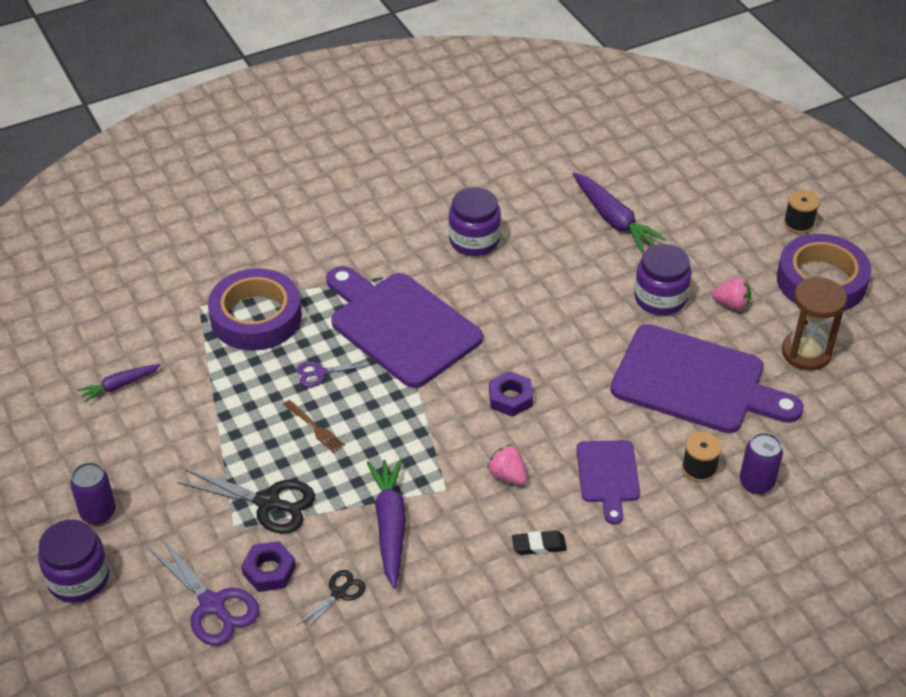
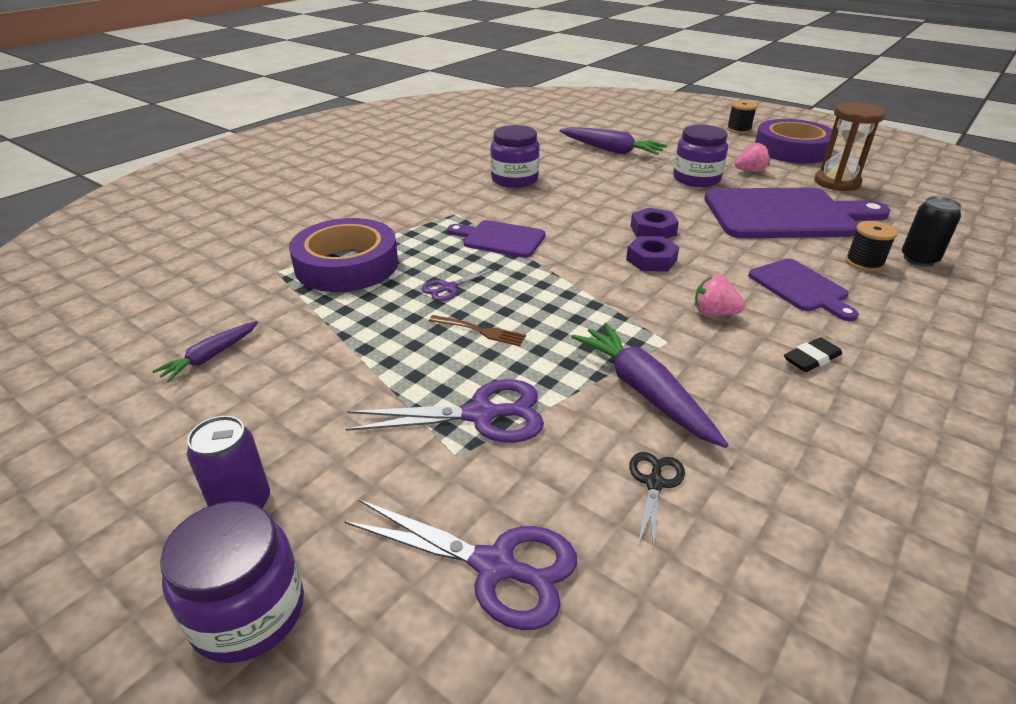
camera: 25 degrees left, 10 degrees down
black scissors [178,469,315,534] -> purple scissors [346,379,544,443]
purple nut [241,541,296,592] -> purple nut moved to [631,208,679,239]
purple cutting board [326,266,483,388] -> purple cutting board [447,220,546,258], size x0.53
purple can [740,433,783,494] -> black can [902,196,962,266]

